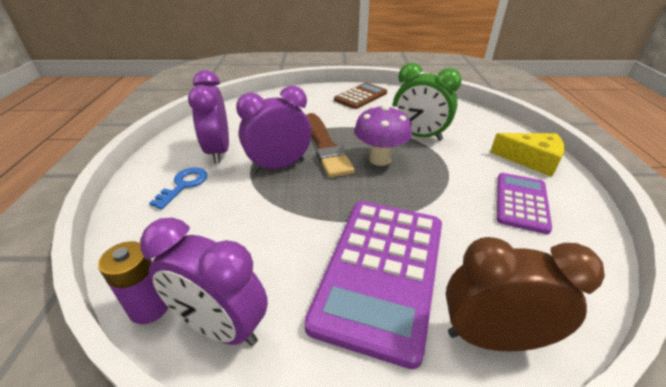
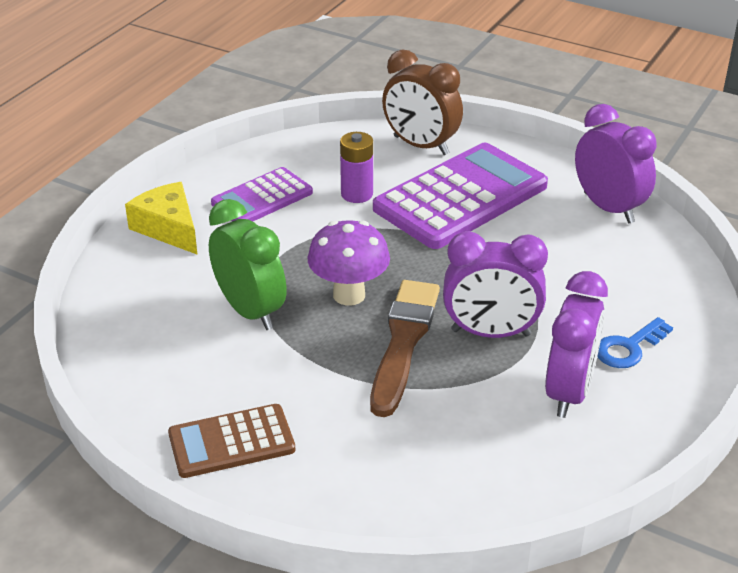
camera: 150 degrees left, 0 degrees up
purple battery [98,241,168,324] -> purple battery moved to [340,132,373,203]

